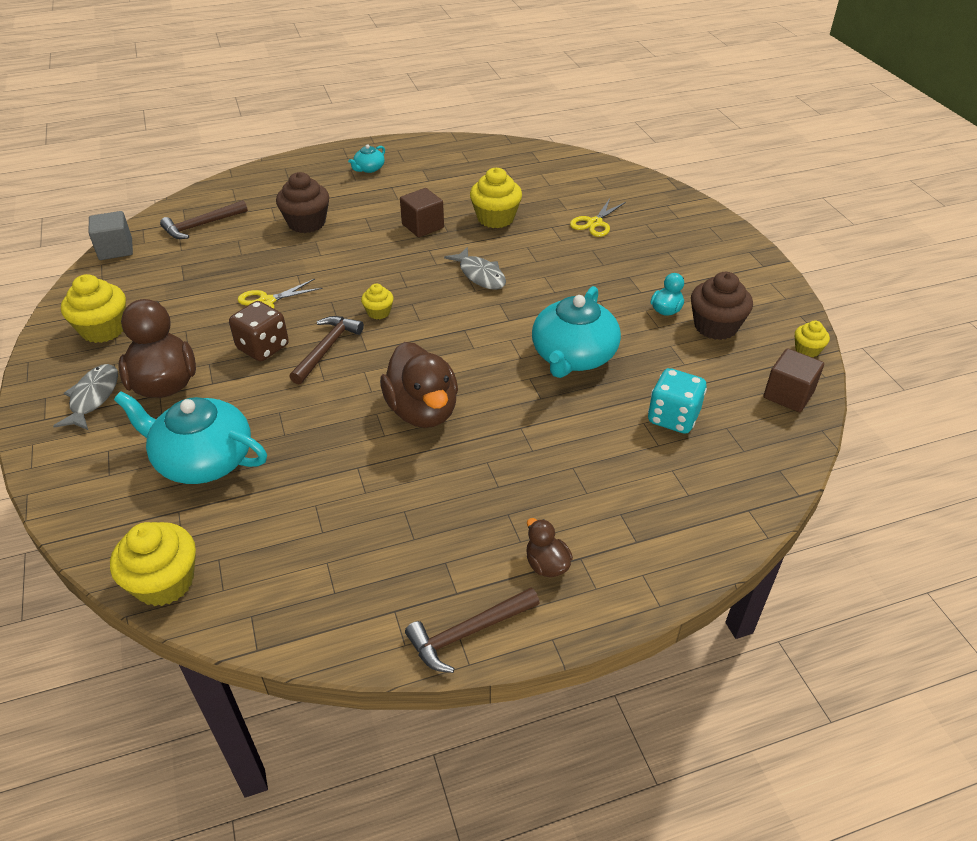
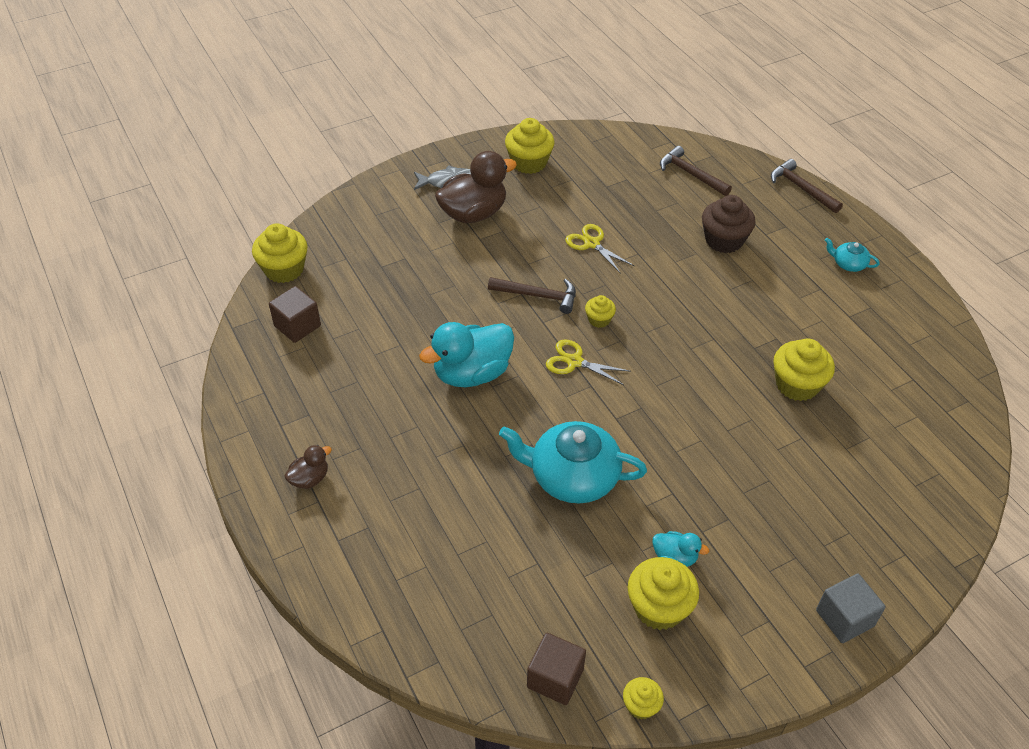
camera: 80 degrees right, 5 degrees up
grey cube [89,211,133,260] -> grey cube moved to [816,574,885,643]
turquoise teapot [114,392,267,484] -> none
brown dice [229,301,289,361] -> none
brown duck [380,342,458,428] -> turquoise duck [419,322,514,387]
brown cube [400,188,444,237] -> brown cube moved to [269,286,321,343]
brown hammer [405,588,539,673] -> brown hammer moved to [771,159,843,213]
grey fish [444,247,506,290] -> none
yellow scissors [570,198,626,237] -> yellow scissors moved to [546,339,631,385]
turquoise dice [648,368,707,434] -> none
brown cupcake [691,272,753,340] -> yellow cupcake [628,557,699,630]

